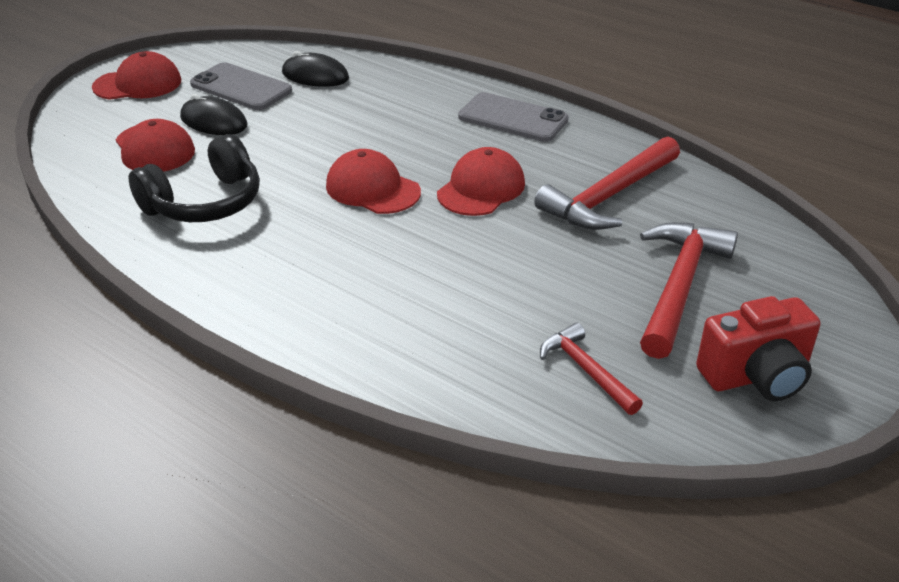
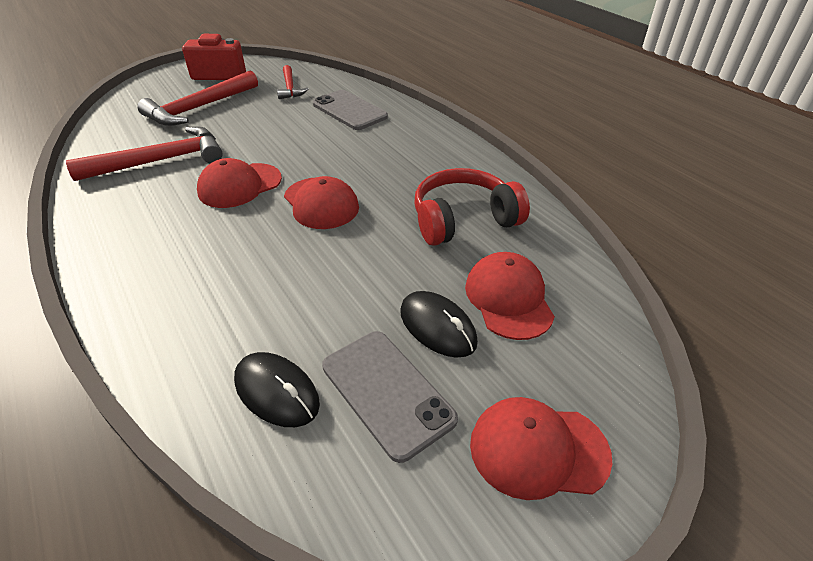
camera: 160 degrees left, 5 degrees up
black headphones [129,134,260,222] -> red headphones [414,168,530,246]
grey phone [458,92,569,142] -> grey phone moved to [313,90,388,130]

